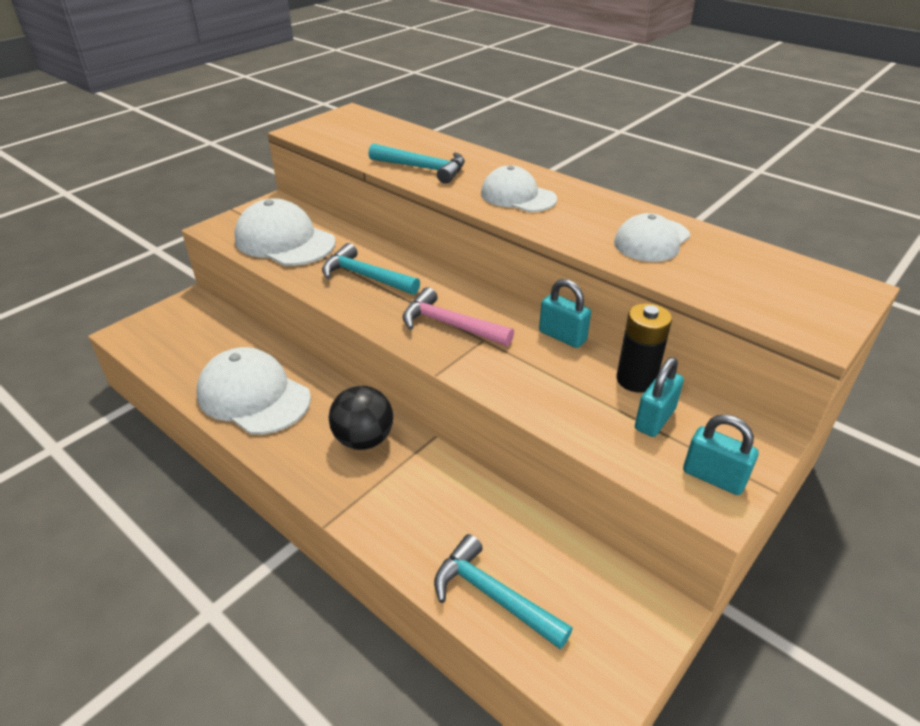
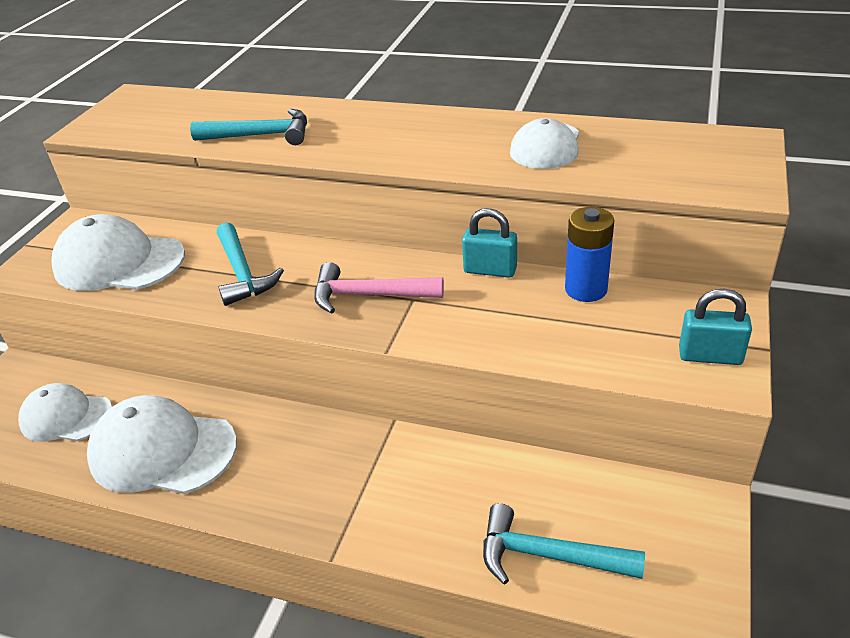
camera: 20 degrees left, 0 degrees up
turquoise hammer [322,243,420,295] -> turquoise hammer turned 120 degrees counterclockwise [217,222,284,306]
black ball [329,386,393,450] -> none
white cap [481,165,557,212] -> white cap moved to [18,383,112,442]
black battery [617,303,672,393] -> blue battery [565,207,614,302]
turquoise padlock [635,357,684,437] -> none

